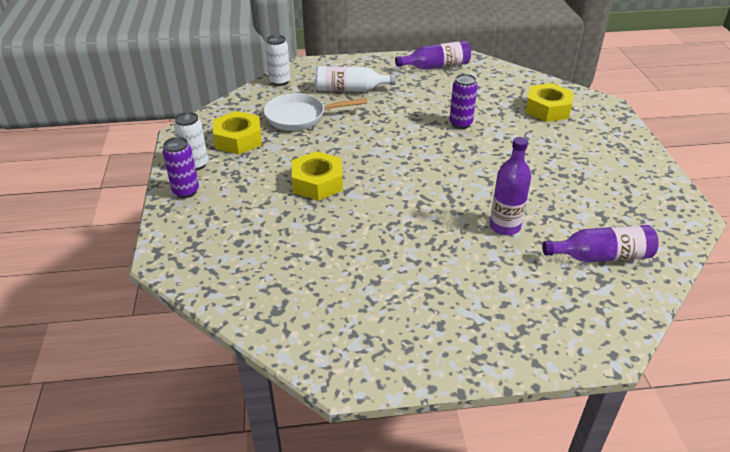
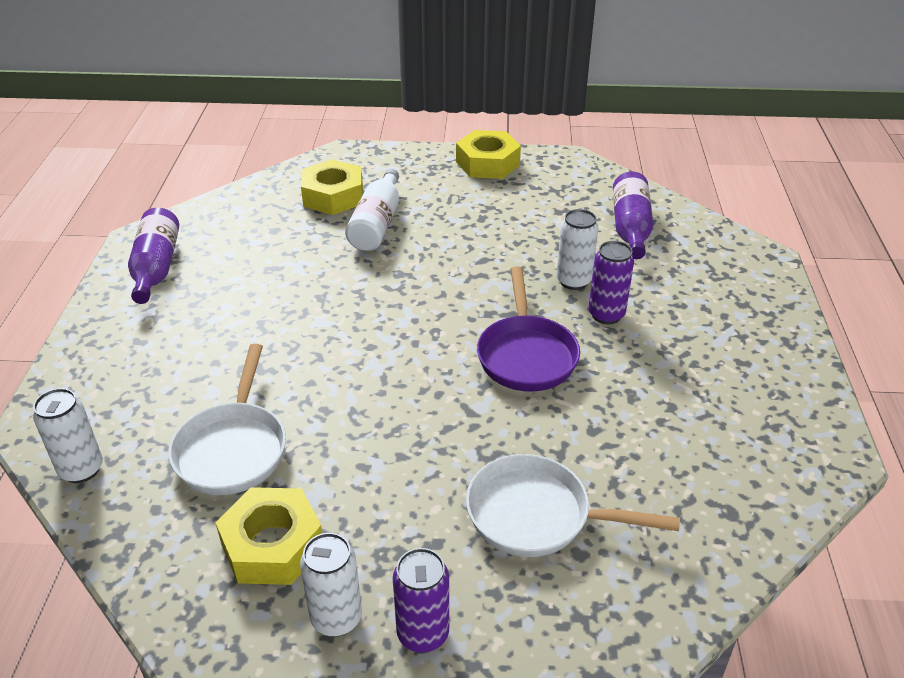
camera: 80 degrees left, 0 degrees up
yellow nut [292,151,343,201] -> yellow nut moved to [456,130,521,179]
white bottle [316,66,396,92] -> white bottle moved to [345,169,399,251]
purple can [449,74,477,129] -> purple can moved to [589,241,634,324]
purple bottle [490,137,531,235] -> white can [556,209,599,290]
none -> white pan [466,454,680,557]
none -> purple pan [477,267,580,392]

